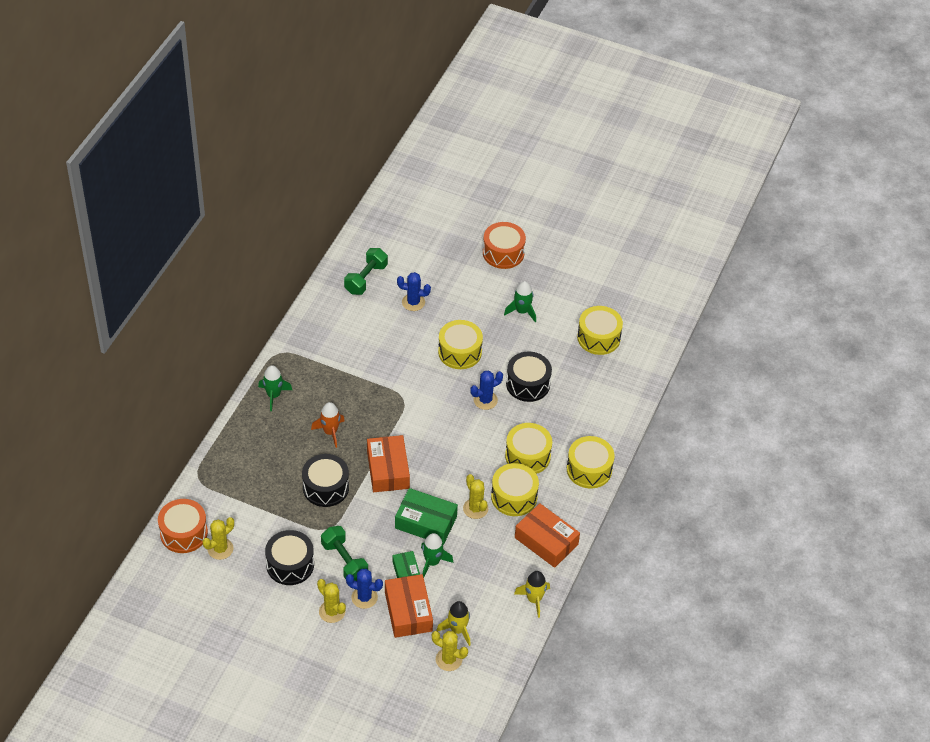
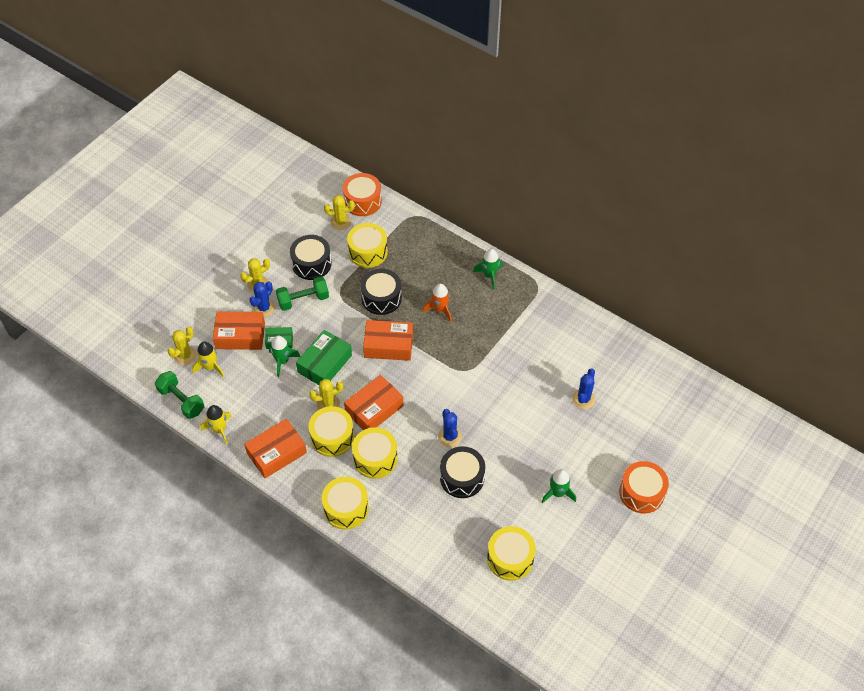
camera: 105 degrees right, 5 degrees up
yellow cactus [203,517,234,560] -> yellow cactus turned 60 degrees counterclockwise [324,195,355,230]
green dumbbell [344,248,388,295] -> green dumbbell moved to [155,371,204,419]
yellow drum [438,320,483,369] -> yellow drum moved to [347,223,388,268]
none -> orange box [344,375,403,430]

